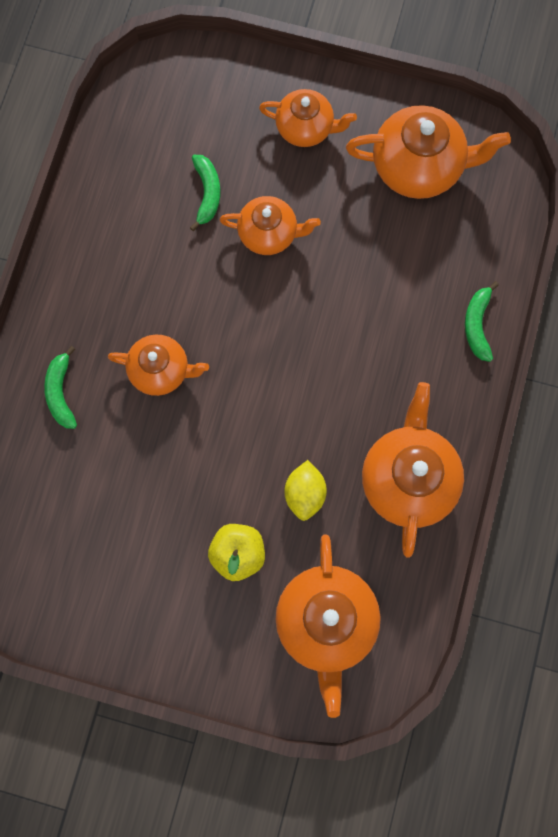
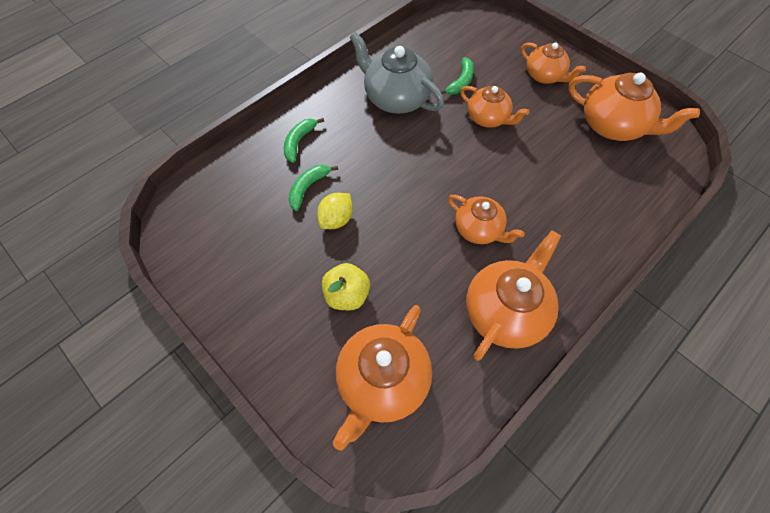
camera: 30 degrees right, 15 degrees down
orange teapot [108,335,209,396] -> orange teapot moved to [448,195,525,244]
yellow lemon [284,460,327,521] -> yellow lemon moved to [317,193,353,229]
green banana [465,281,499,362] -> green banana moved to [289,165,338,211]
none -> grey teapot [350,32,444,114]

